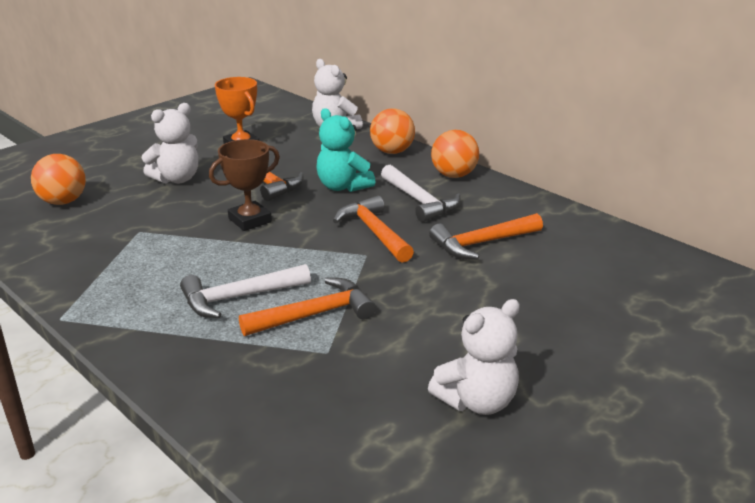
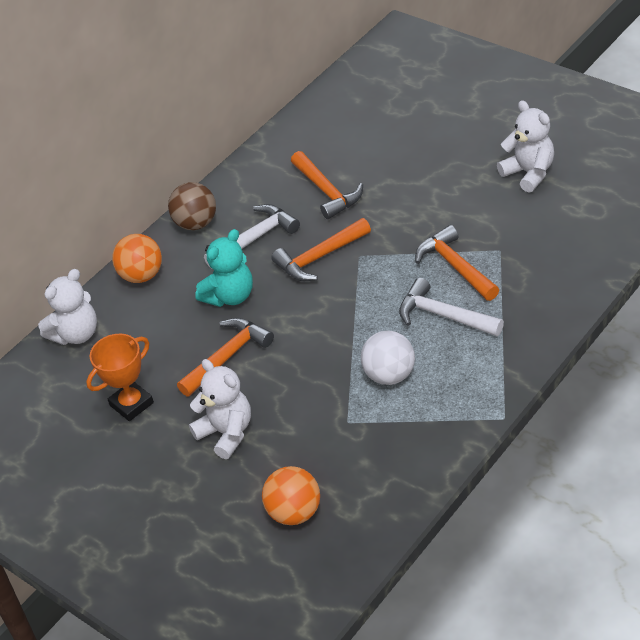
camera: 90 degrees left, 15 degrees up
white hammer [180,264,311,318] -> white hammer turned 150 degrees clockwise [399,278,504,336]
brown trophy [209,139,280,231] -> none
orange ball [431,130,479,178] -> brown ball [168,182,216,230]
none -> white ball [361,331,415,385]

